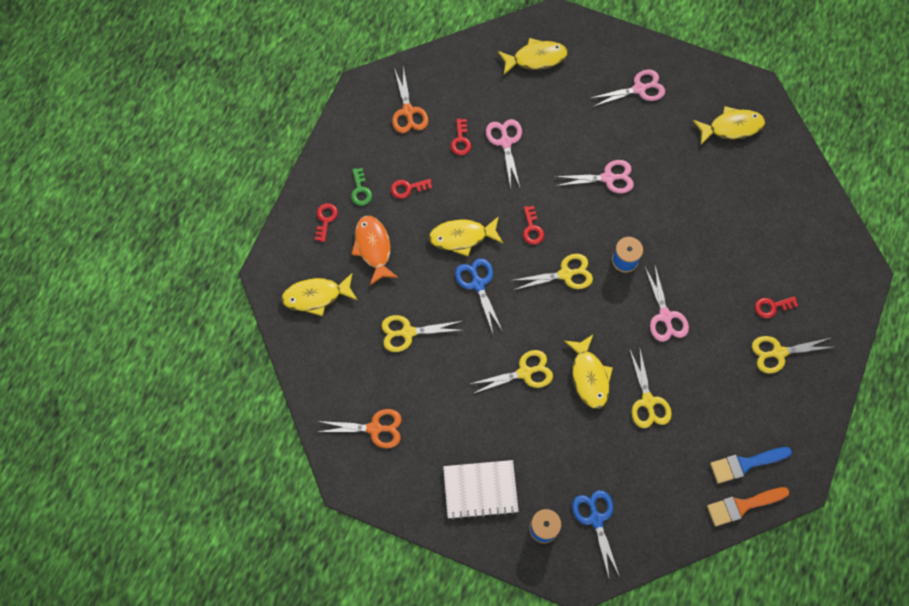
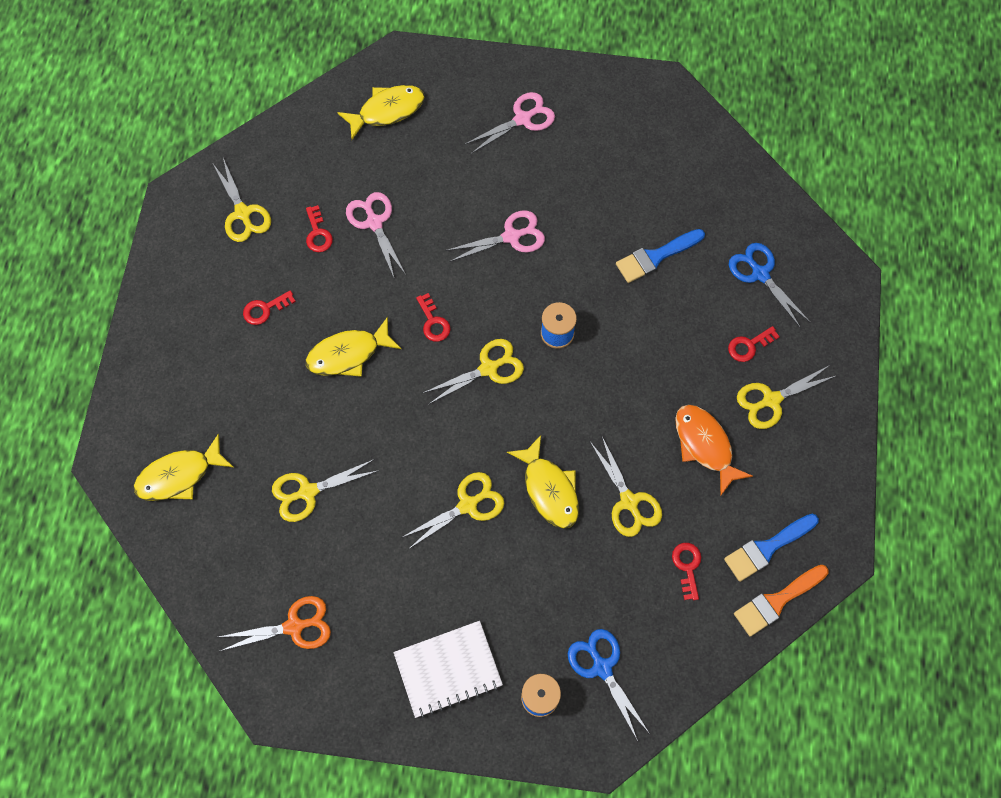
camera: 15 degrees left, 0 degrees up
red key [315,203,338,242] -> red key moved to [672,543,701,600]
green key [351,168,372,206] -> none
orange fish [351,216,399,285] -> orange fish moved to [675,404,753,496]
orange scissors [392,66,428,133] -> yellow scissors [213,158,271,242]
blue scissors [455,258,503,333] -> blue scissors moved to [729,243,810,328]
pink scissors [645,266,689,342] -> none
yellow fish [693,106,765,144] -> none
none -> blue brush [616,229,705,283]

